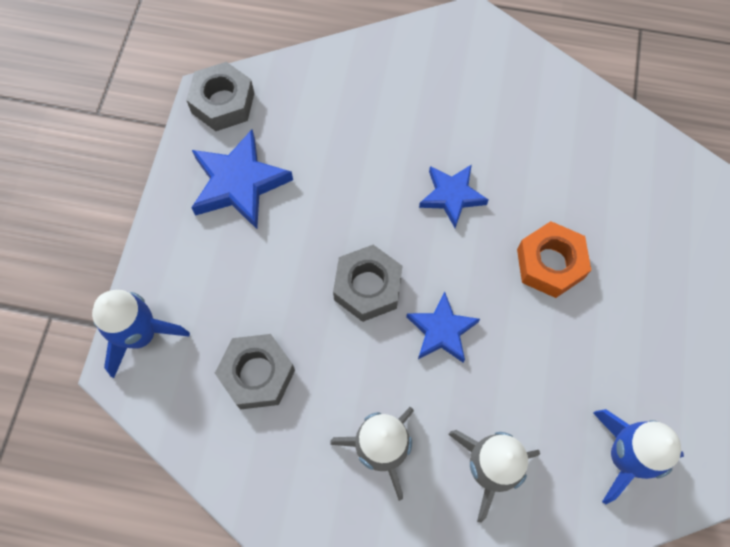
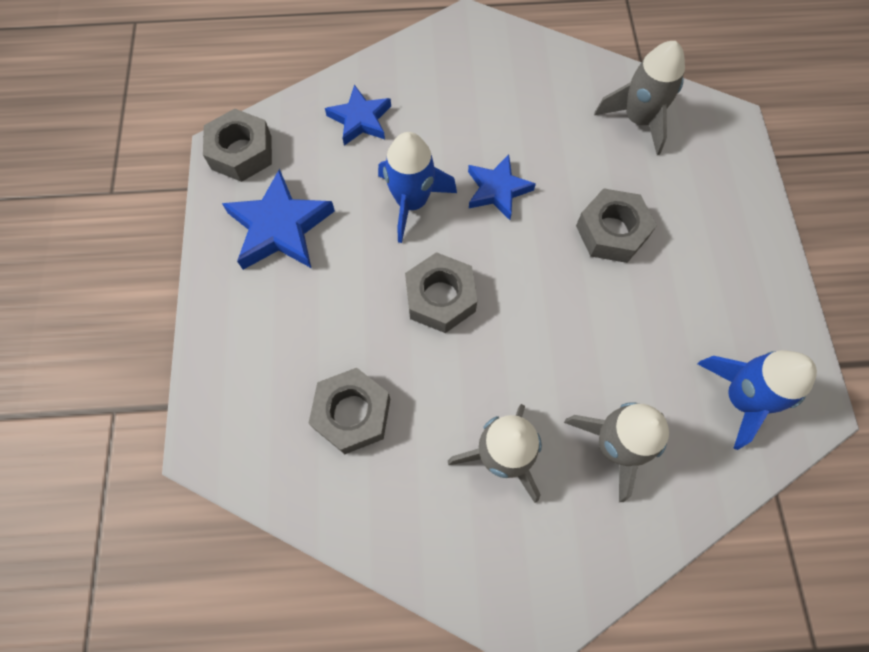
camera: 15 degrees left, 0 degrees up
blue rocket [92,290,190,378] -> blue rocket moved to [378,132,457,243]
blue star [406,291,480,363] -> blue star moved to [325,85,391,146]
orange nut [517,221,591,298] -> grey nut [576,188,657,263]
none -> grey rocket [594,41,685,155]

